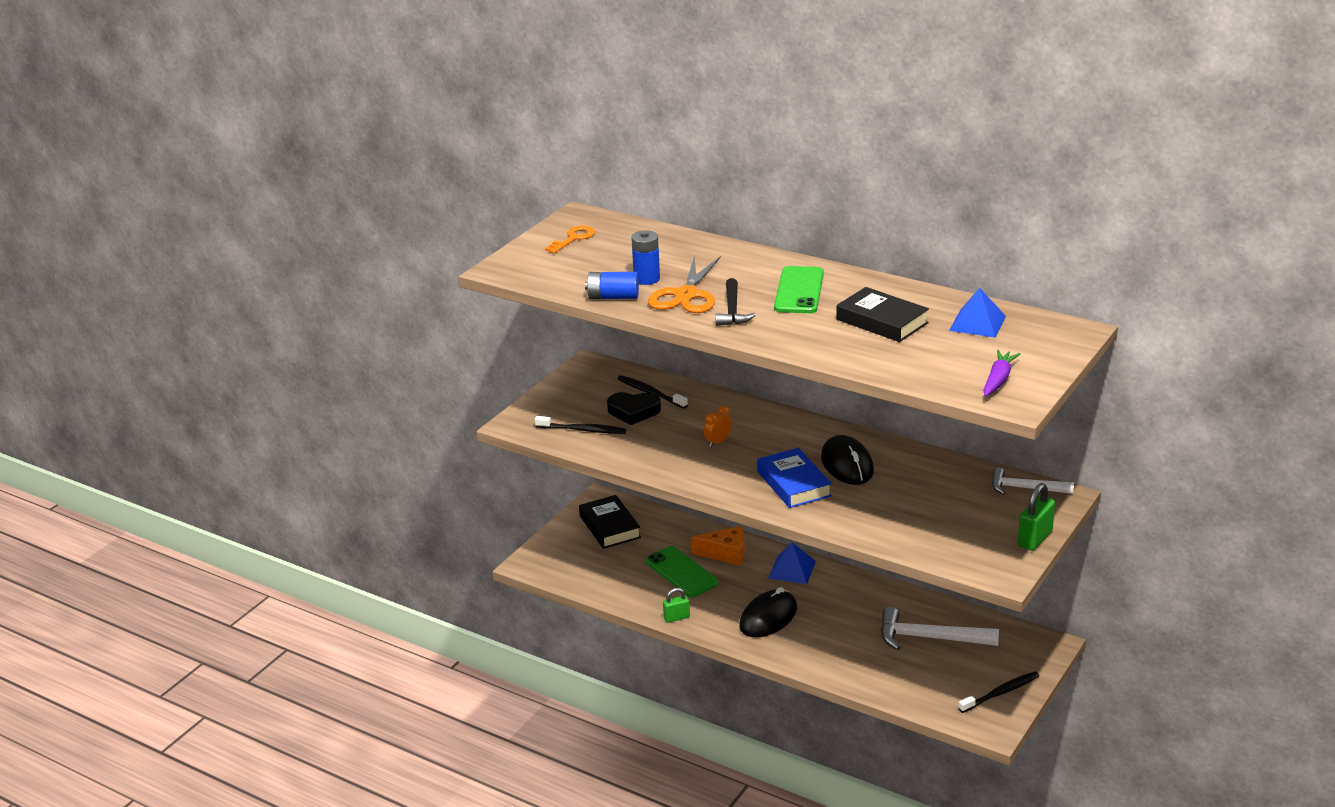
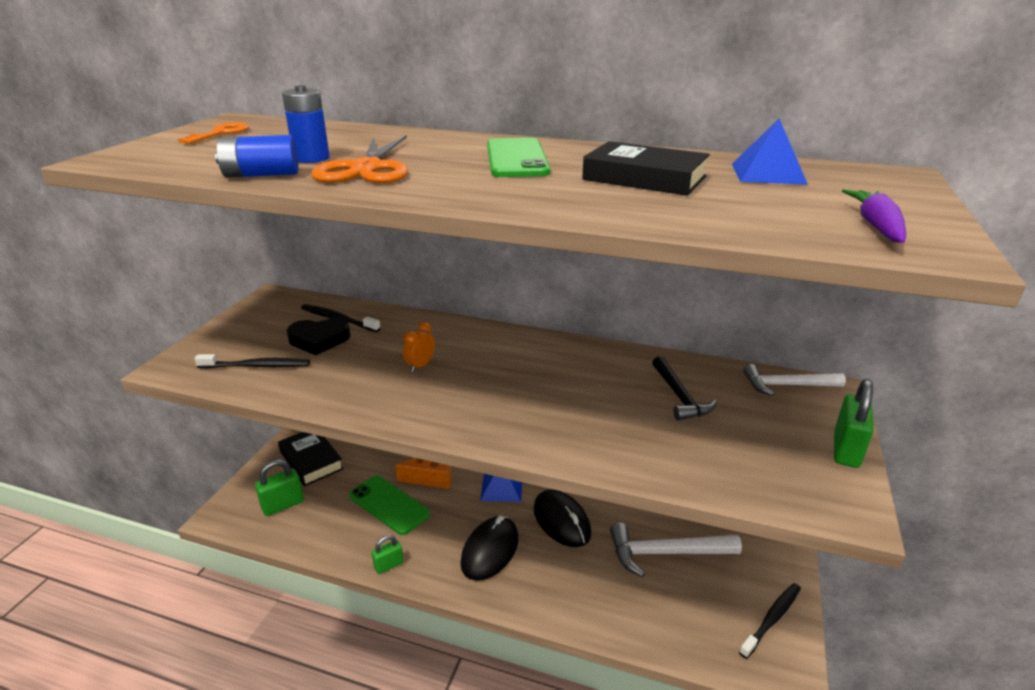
camera: 15 degrees left, 0 degrees up
black hammer [715,278,756,326] -> black hammer moved to [652,356,717,421]
blue book [757,448,832,508] -> none
black mouse [821,435,874,485] -> black mouse moved to [533,489,591,547]
none -> green padlock [255,459,304,516]

